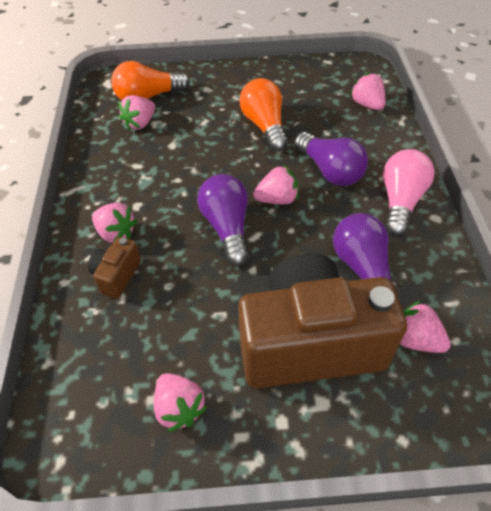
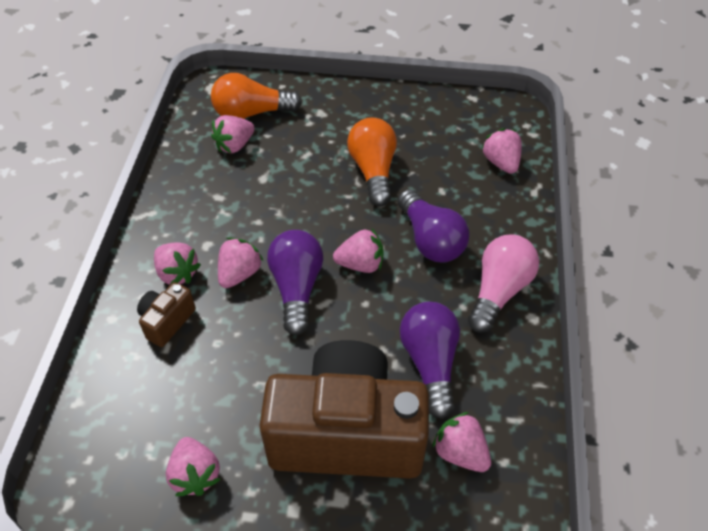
camera: 10 degrees right, 0 degrees up
none -> pink strawberry [218,238,263,288]

